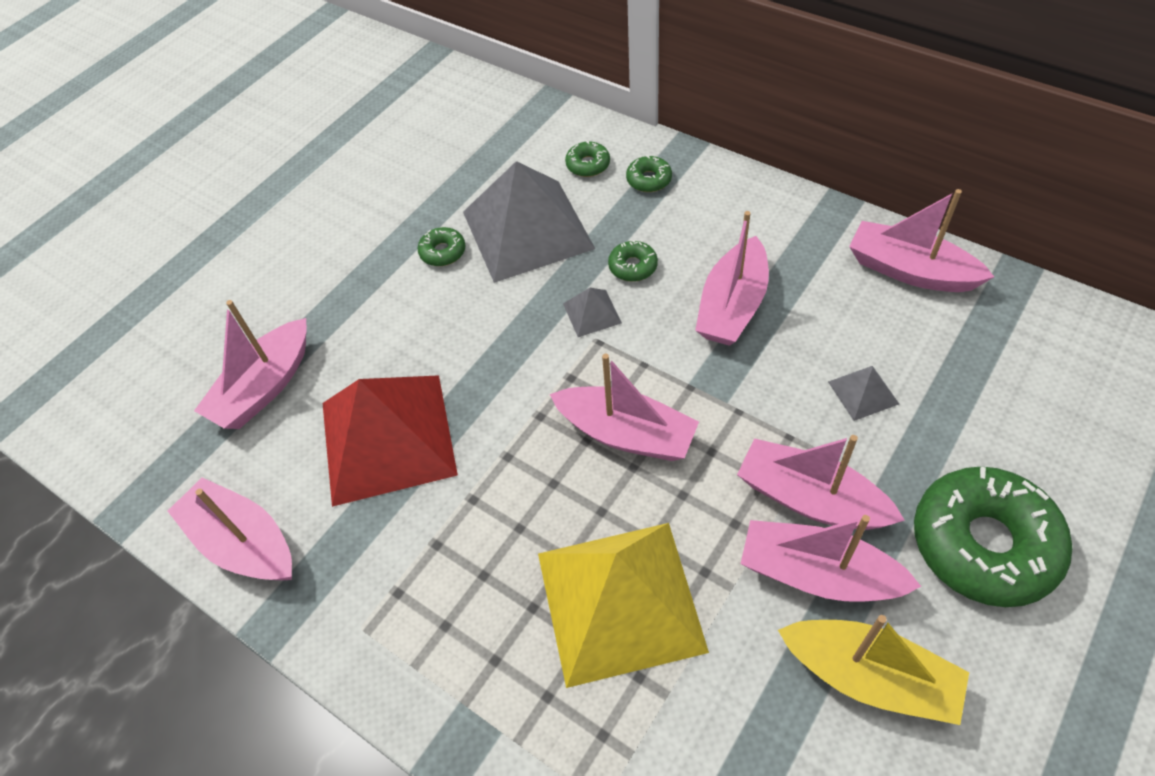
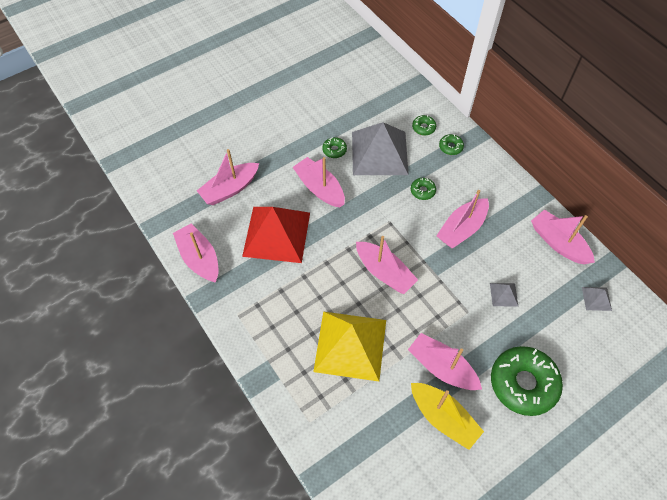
camera: 15 degrees right, 5 degrees up
grey pyramid [563,288,622,337] -> grey pyramid moved to [582,287,612,311]
pink boat [737,435,905,530] -> pink boat moved to [293,157,345,207]

